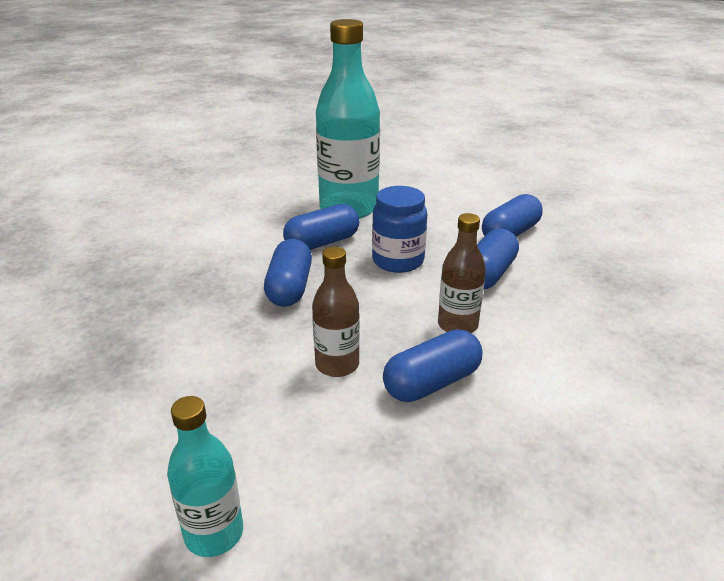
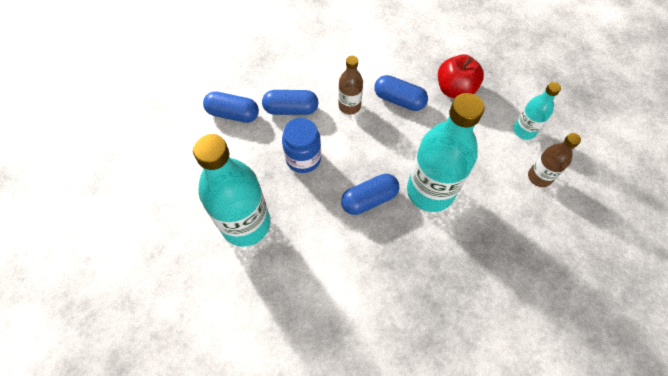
camera: 120 degrees left, 30 degrees up
blue capsule [283,204,359,250] -> none
brown bottle [312,247,360,377] -> brown bottle moved to [528,133,581,187]
none -> turquoise bottle [407,93,485,212]
none -> red apple [438,54,484,98]

